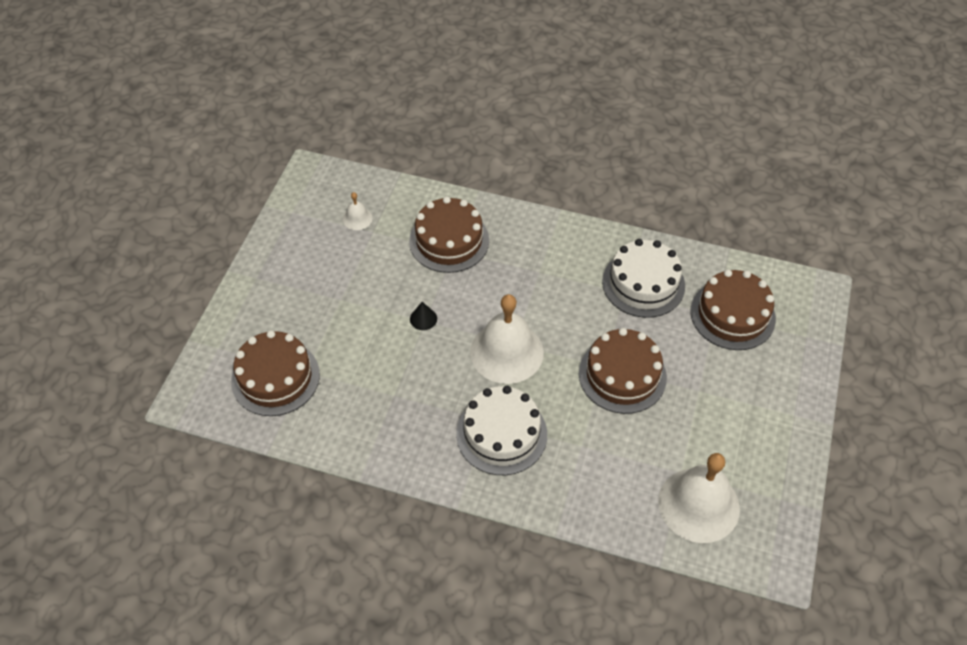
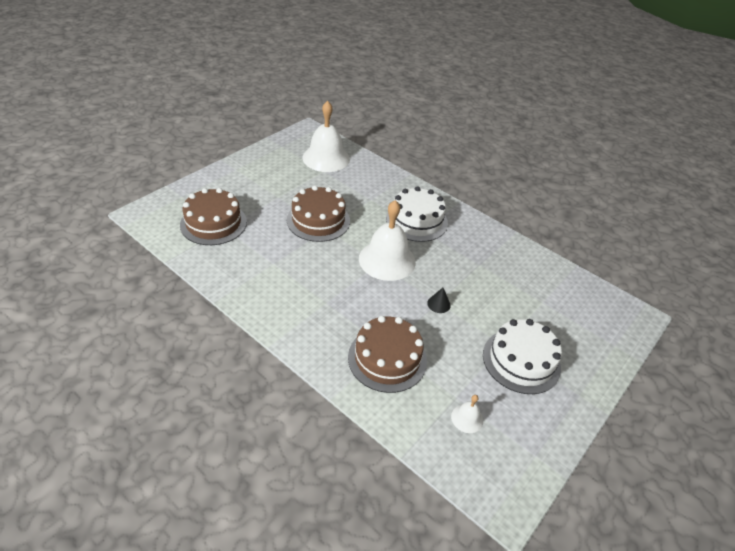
camera: 160 degrees left, 10 degrees down
brown cake [231,330,320,416] -> none
white cake [602,239,685,318] -> white cake moved to [483,319,562,394]

